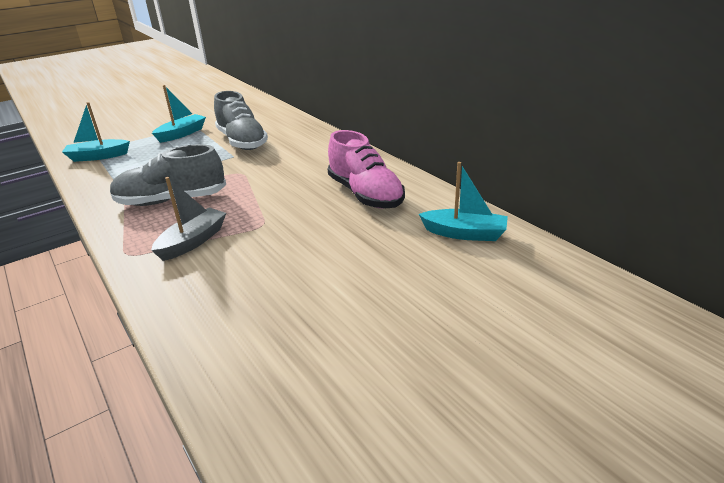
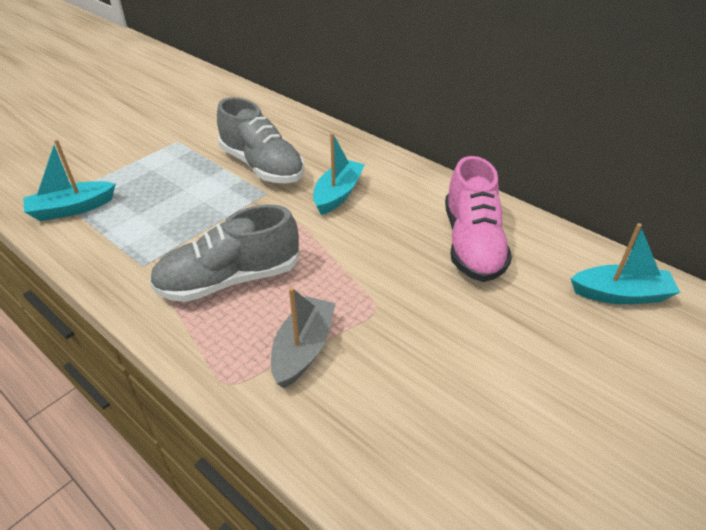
camera: 15 degrees left, 10 degrees up
turquoise boat [152,85,206,143] -> turquoise boat moved to [313,133,365,215]
pink shoe [328,130,405,208] -> pink shoe turned 45 degrees clockwise [445,156,512,282]

